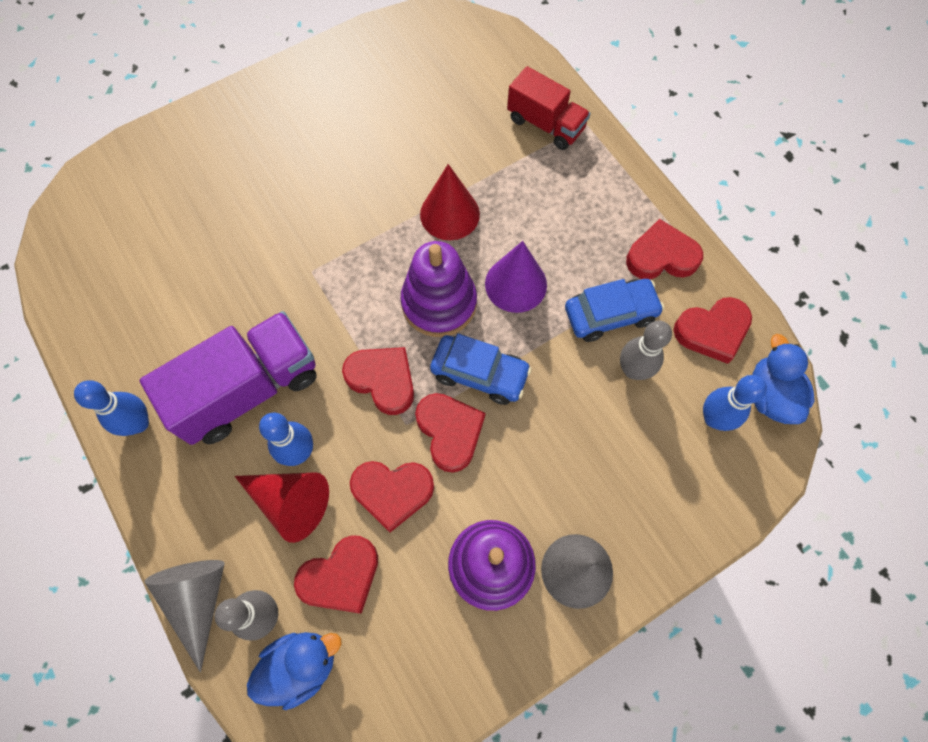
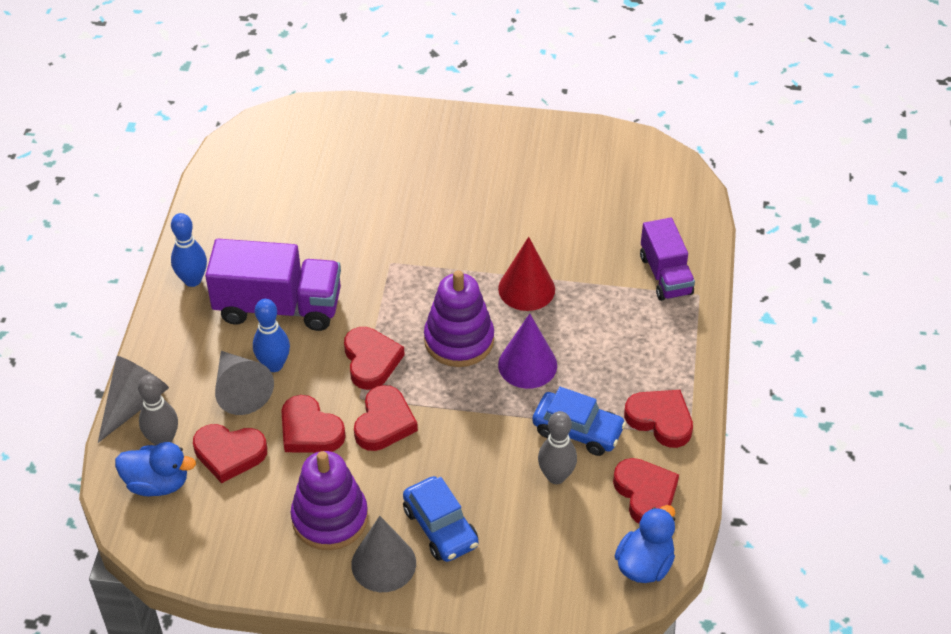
camera: 40 degrees right, 20 degrees down
red cone [235,472,329,543] -> grey cone [215,351,274,415]
blue car [430,334,532,405] -> blue car moved to [403,476,478,562]
red truck [507,66,590,150] -> purple truck [640,218,695,301]
red heart [674,297,752,364] -> red heart turned 135 degrees counterclockwise [613,458,679,524]
blue bowling pin [703,375,767,431] -> none

